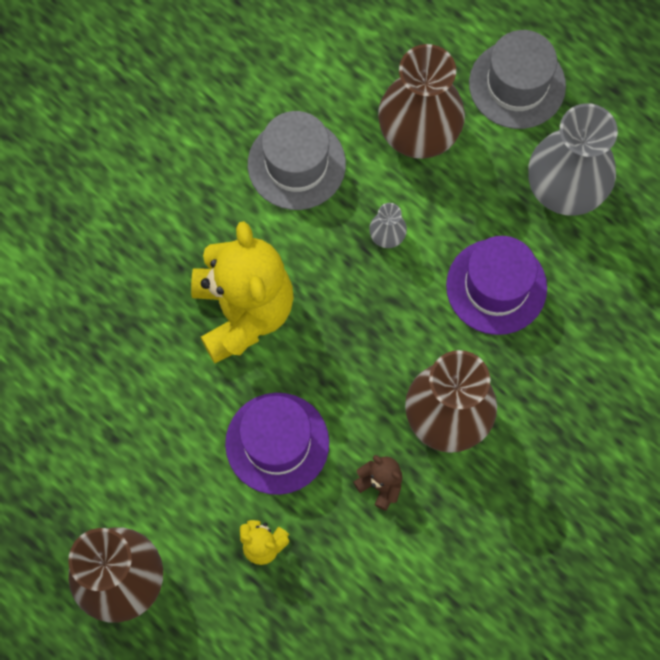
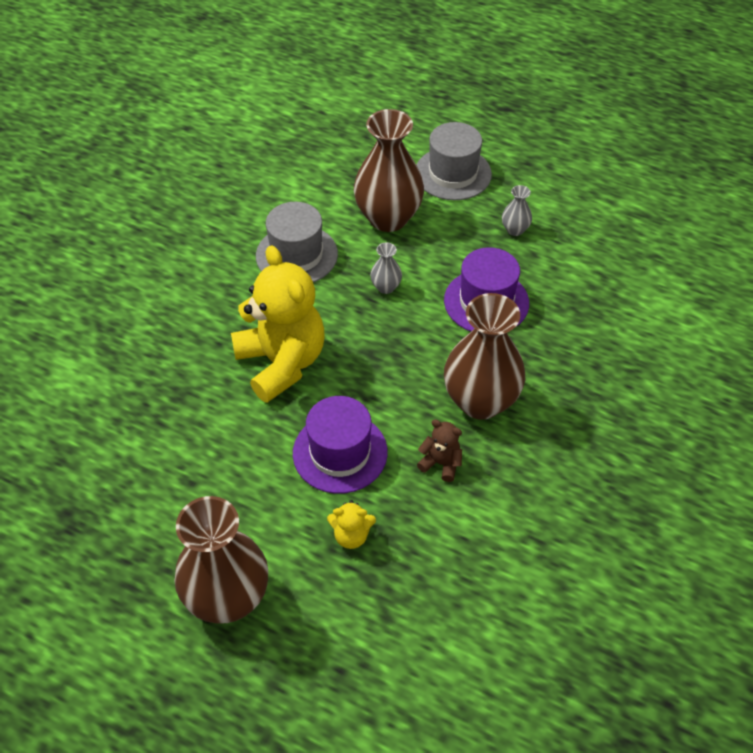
camera: 15 degrees left, 20 degrees down
grey vase [528,103,618,216] -> grey vase [502,185,532,236], size x0.43

